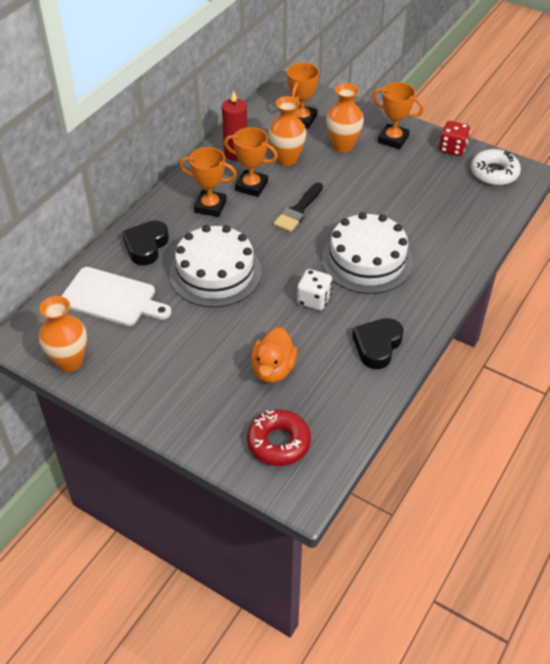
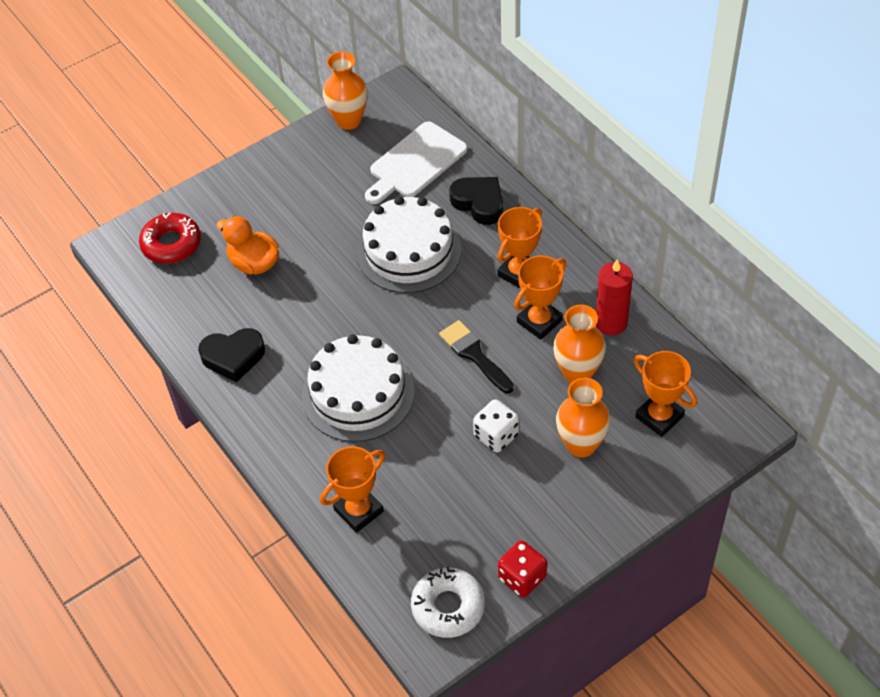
camera: 115 degrees right, 5 degrees up
white dice [297,269,332,311] -> white dice moved to [473,399,519,453]
black heart [352,318,404,369] -> black heart turned 120 degrees clockwise [198,328,265,382]
orange trophy [372,82,424,149] -> orange trophy moved to [320,446,385,533]

